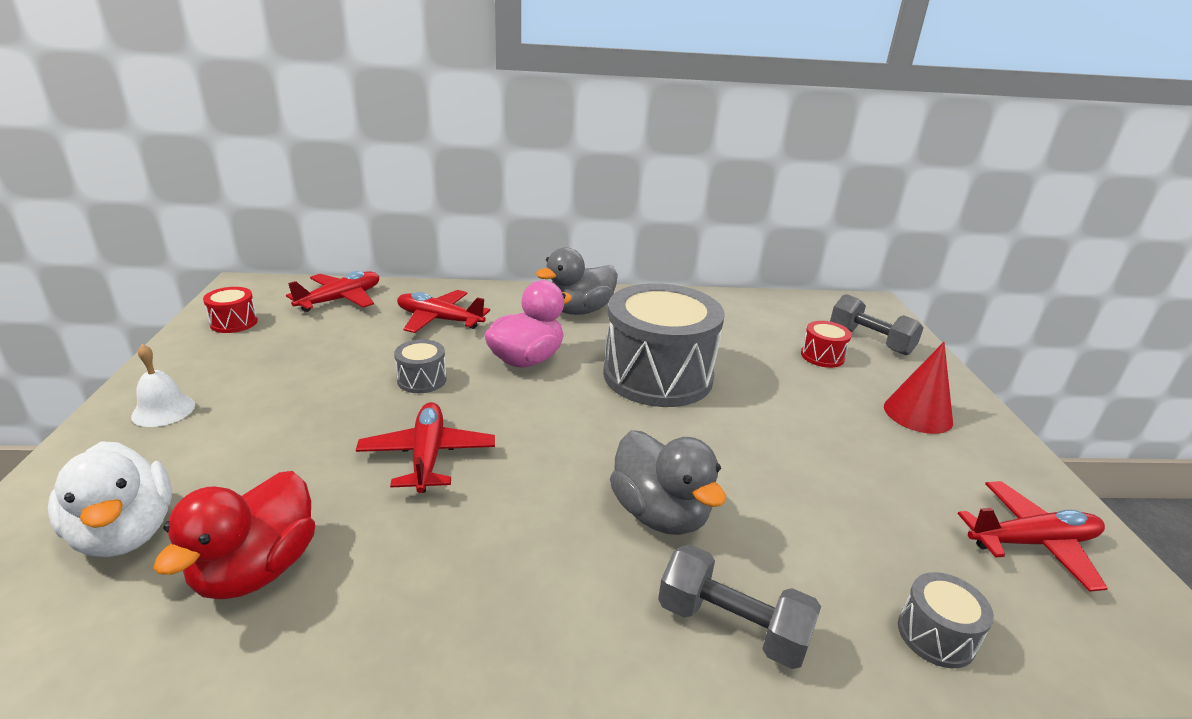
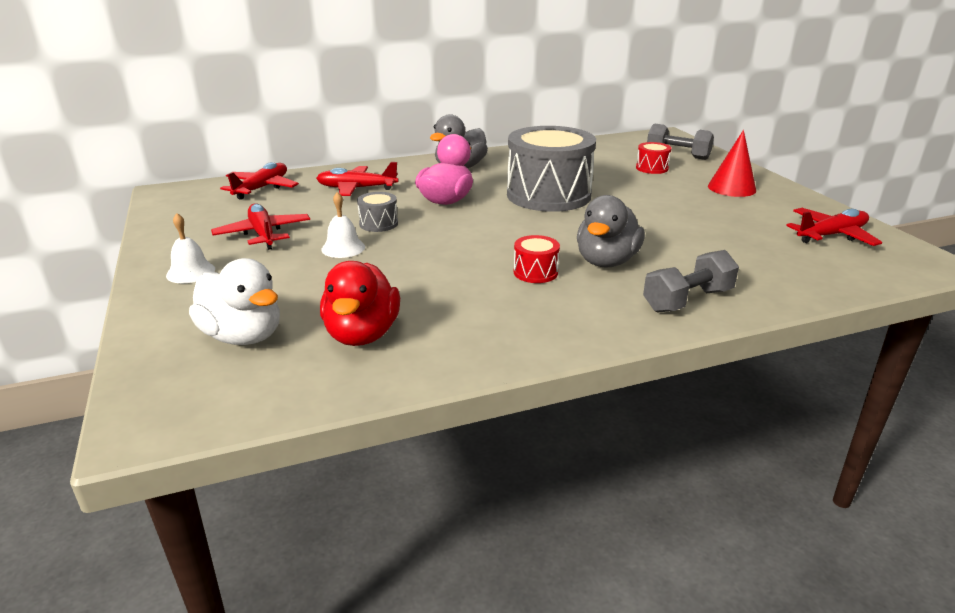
camera: 15 degrees left, 0 degrees up
red drum [203,287,258,333] -> red drum moved to [514,235,560,283]
red plane [356,402,495,493] -> red plane moved to [211,203,310,250]
grey duck [610,430,726,535] -> grey duck turned 75 degrees clockwise [577,195,645,268]
grey dumbbell [658,544,821,669] -> grey dumbbell turned 45 degrees counterclockwise [643,250,739,313]
grey drum [898,572,994,668] -> none
none -> white bell [321,192,365,258]

